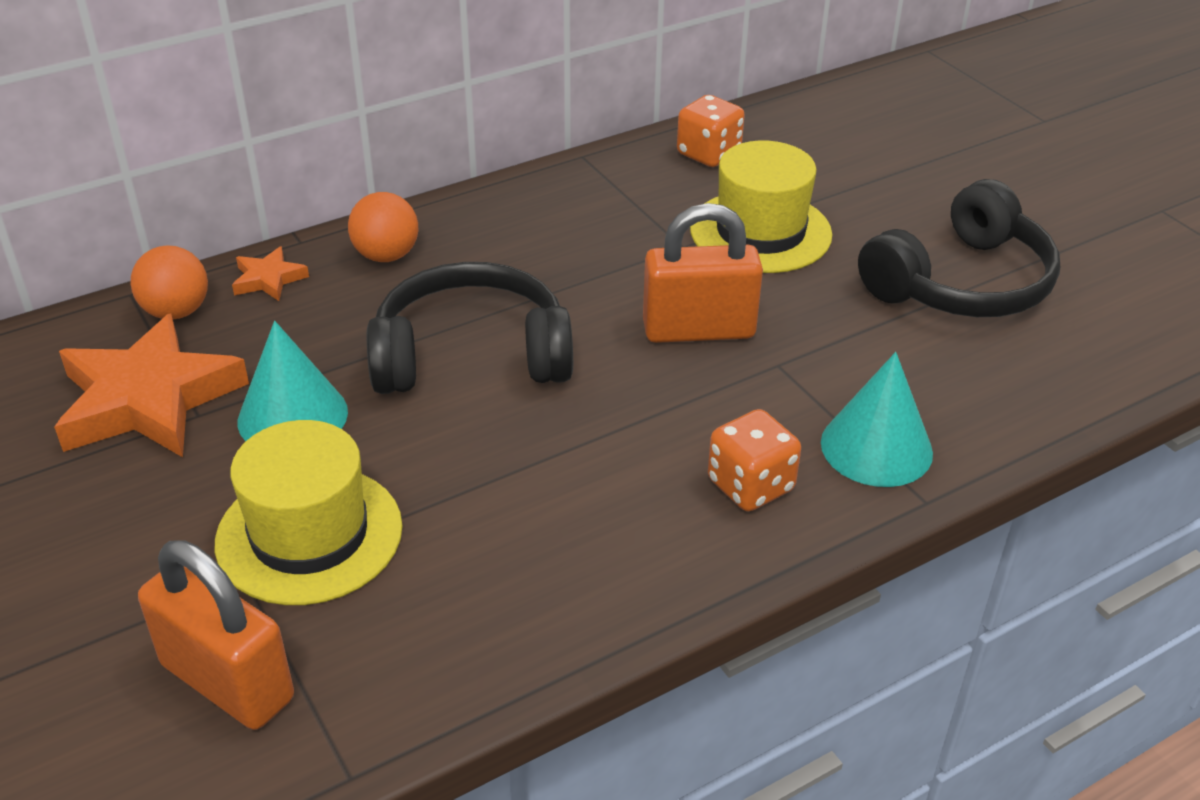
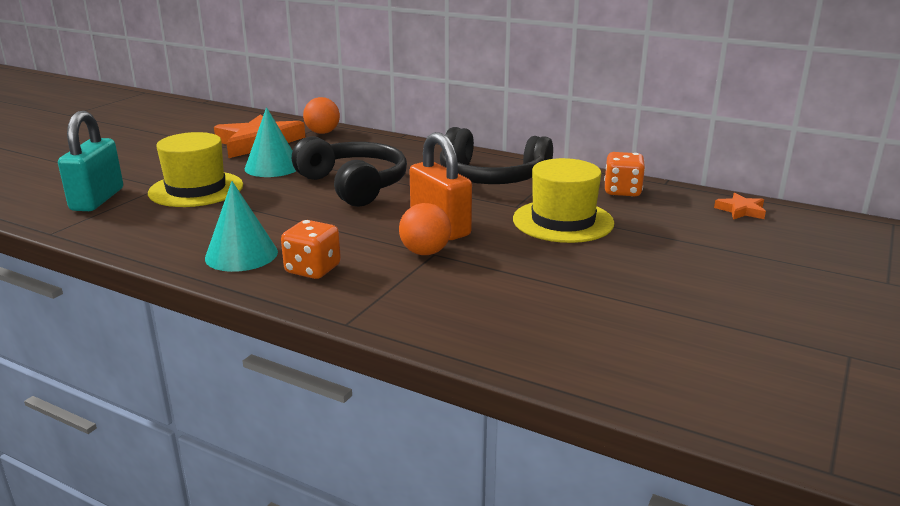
camera: 60 degrees right, 15 degrees down
orange padlock [138,540,294,730] -> turquoise padlock [58,111,123,211]
orange star [232,246,309,301] -> orange star moved to [714,193,766,219]
orange ball [348,192,418,262] -> orange ball moved to [399,203,451,255]
turquoise cone [821,352,933,487] -> turquoise cone moved to [205,181,278,272]
black headphones [858,179,1060,317] -> black headphones moved to [440,127,553,184]

